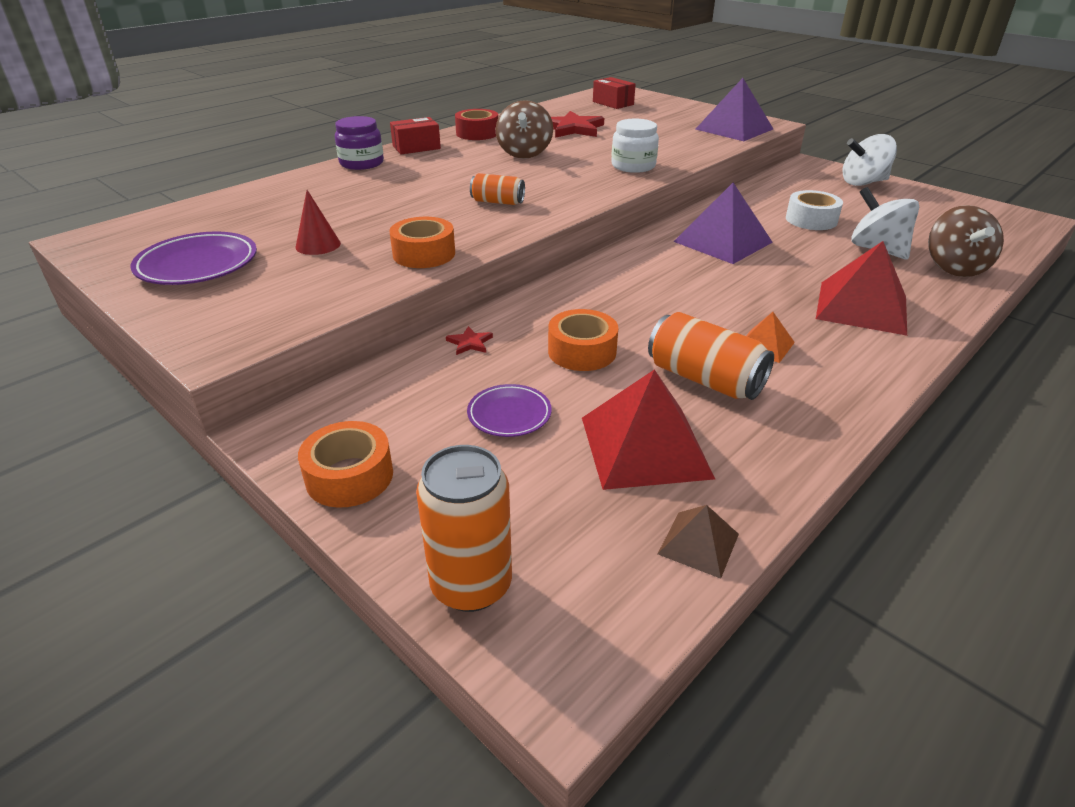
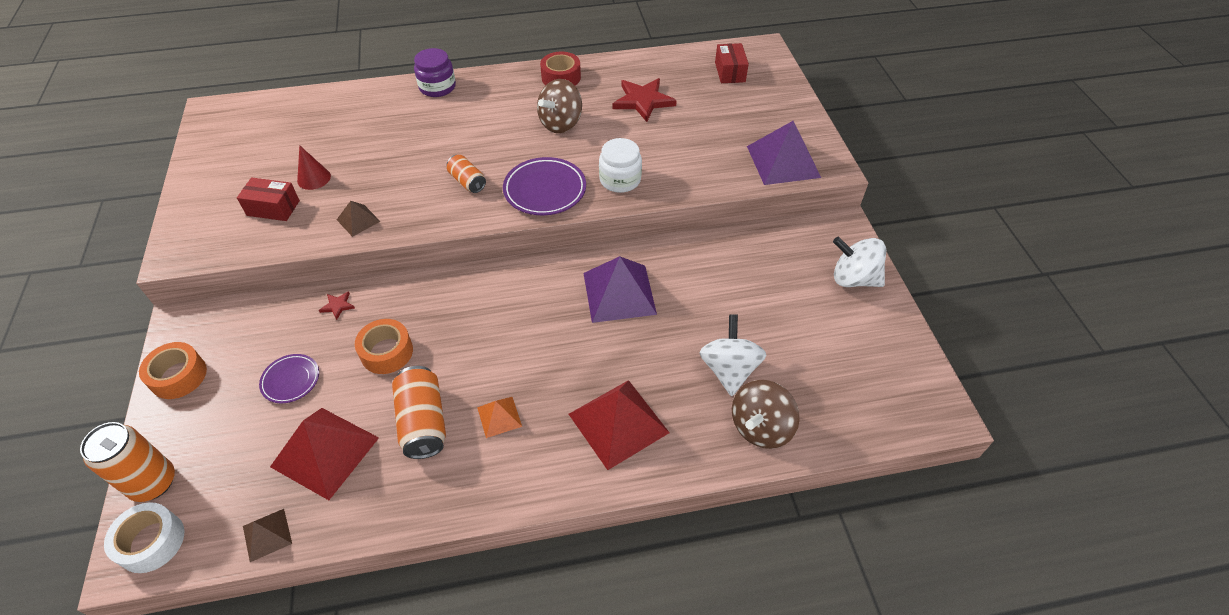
camera: 35 degrees right, 15 degrees up
purple plate [130,232,257,285] -> purple plate moved to [503,157,586,215]
orange tape [389,217,455,268] -> brown pyramid [337,201,381,237]
red box [390,117,441,154] -> red box moved to [237,177,300,221]
white tape [786,190,843,230] -> white tape moved to [104,502,184,573]

